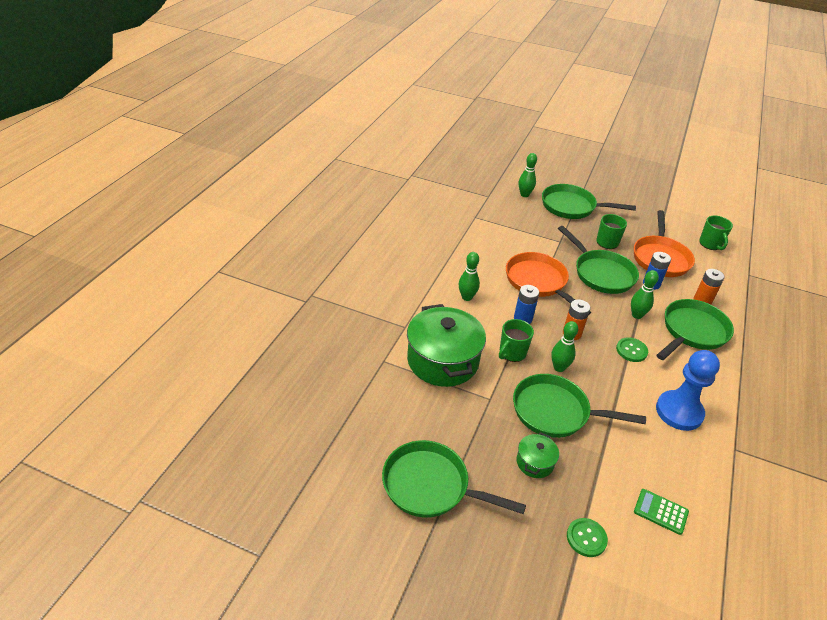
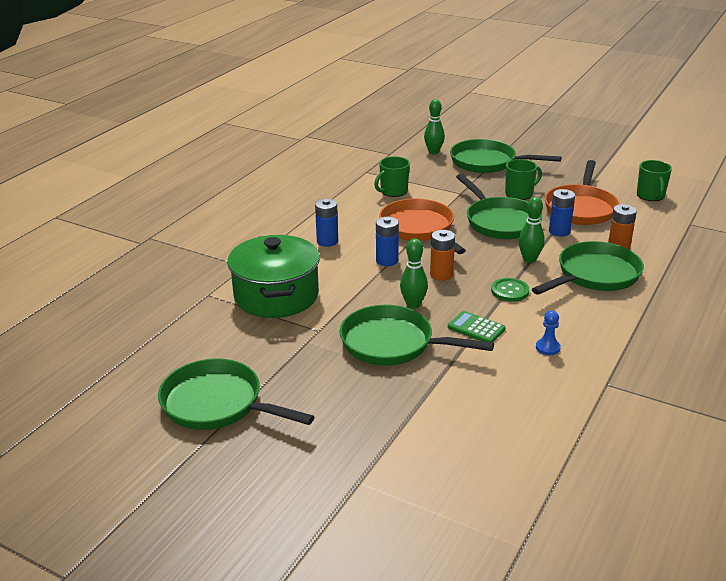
camera: 10 degrees right, 10 degrees down
green bowling pin [458,252,480,301] -> blue battery [315,199,338,247]
green mug [499,319,534,362] -> green mug moved to [374,156,410,197]
green pot [516,432,559,478] -> none
green button [567,518,608,557] -> none
green calculator [634,489,689,535] -> green calculator moved to [448,311,506,342]
blue pawn [656,350,720,431] -> blue pawn [536,310,561,355], size x0.43

